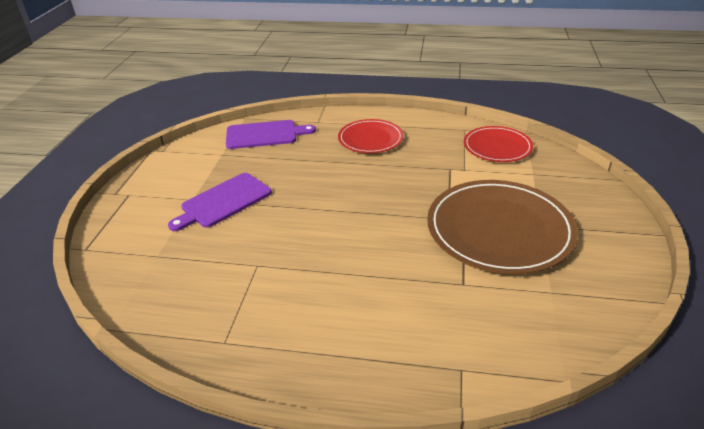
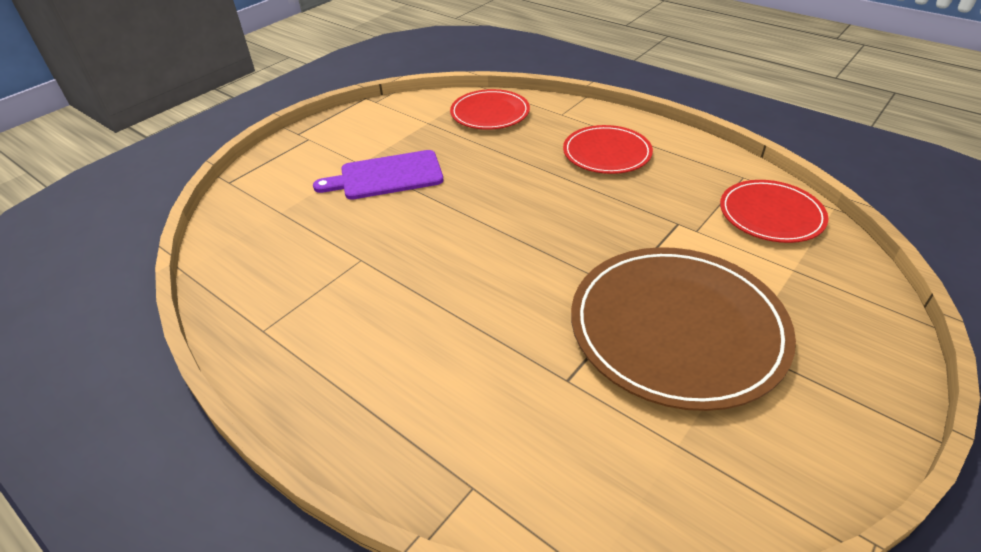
camera: 30 degrees right, 5 degrees up
purple cutting board [226,120,316,149] -> red plate [450,89,530,130]

